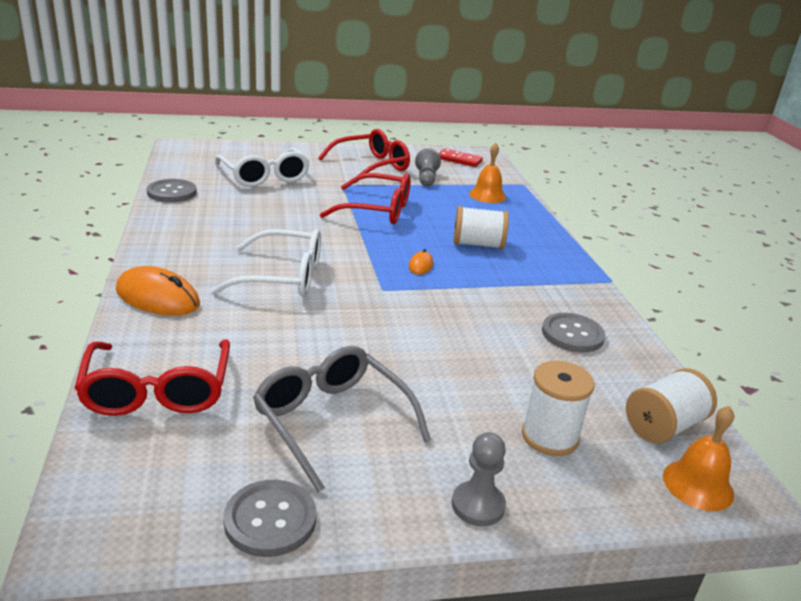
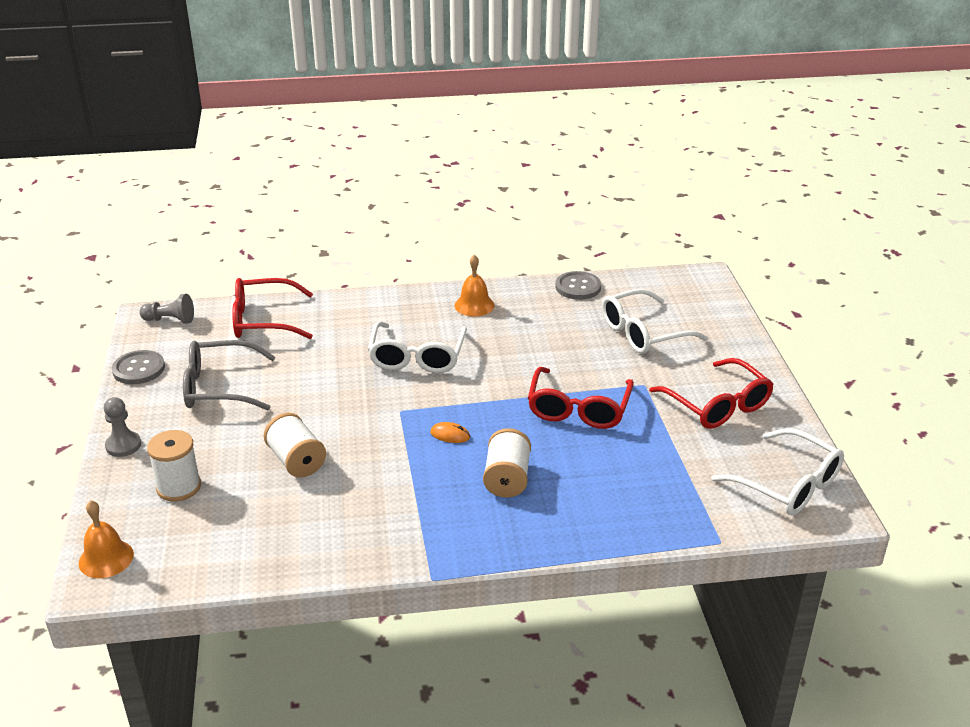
camera: 95 degrees right, 5 degrees up
orange mouse [116,266,200,315] -> none
grey glasses [253,346,431,492] -> grey glasses turned 150 degrees counterclockwise [183,340,275,410]
grey pawn [415,148,441,186] -> grey pawn moved to [139,294,194,324]
red domino [439,149,483,167] -> white glasses [712,428,844,515]
orange bell [469,143,506,203] -> orange bell moved to [455,255,494,316]
grey button [542,313,605,352] -> none
white spool [626,368,717,444] -> white spool moved to [264,413,326,478]

